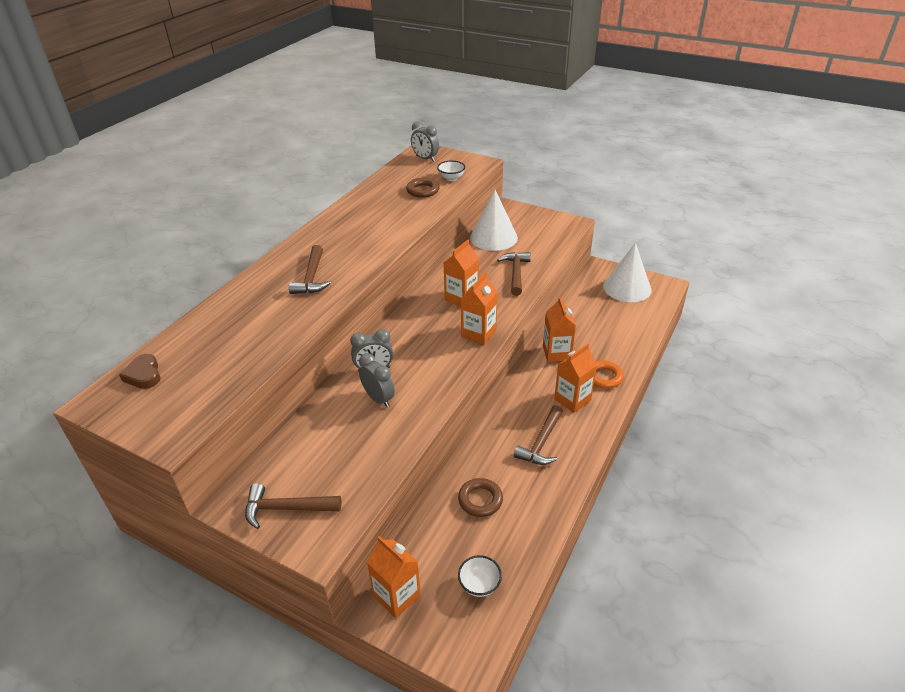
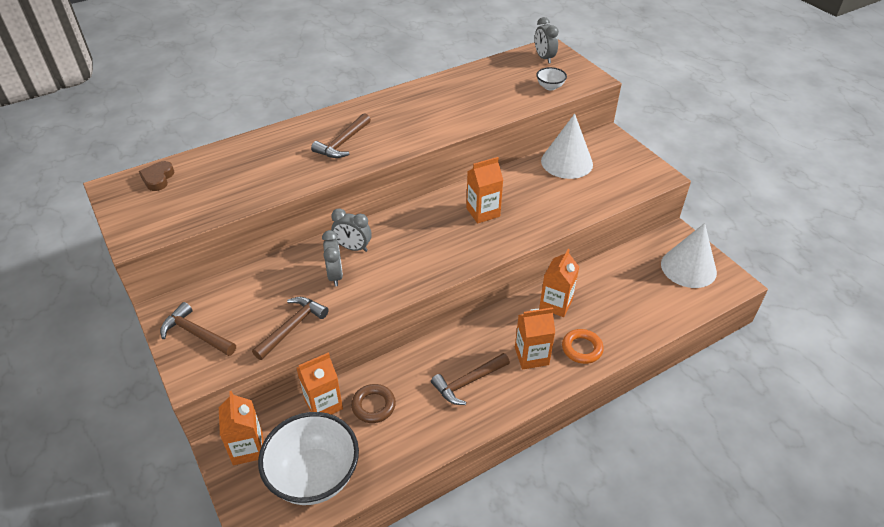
camera: 30 degrees right, 5 degrees up
brown ring [406,178,440,198] -> none
white bowl [458,555,502,597] -> white bowl [258,412,359,505], size x2.33
orange carton [461,272,498,345] -> orange carton moved to [296,352,343,415]
brown hammer [497,252,531,296] -> brown hammer moved to [252,297,329,360]

